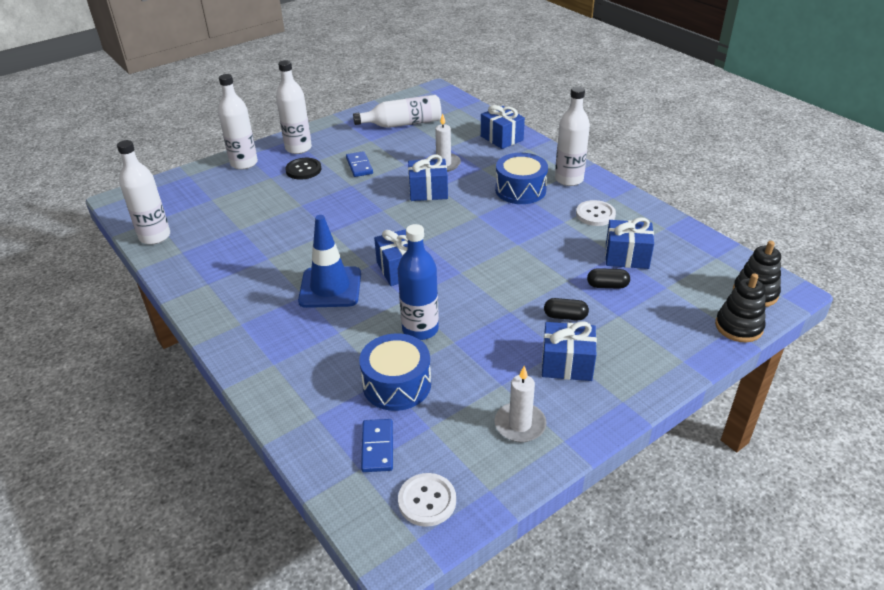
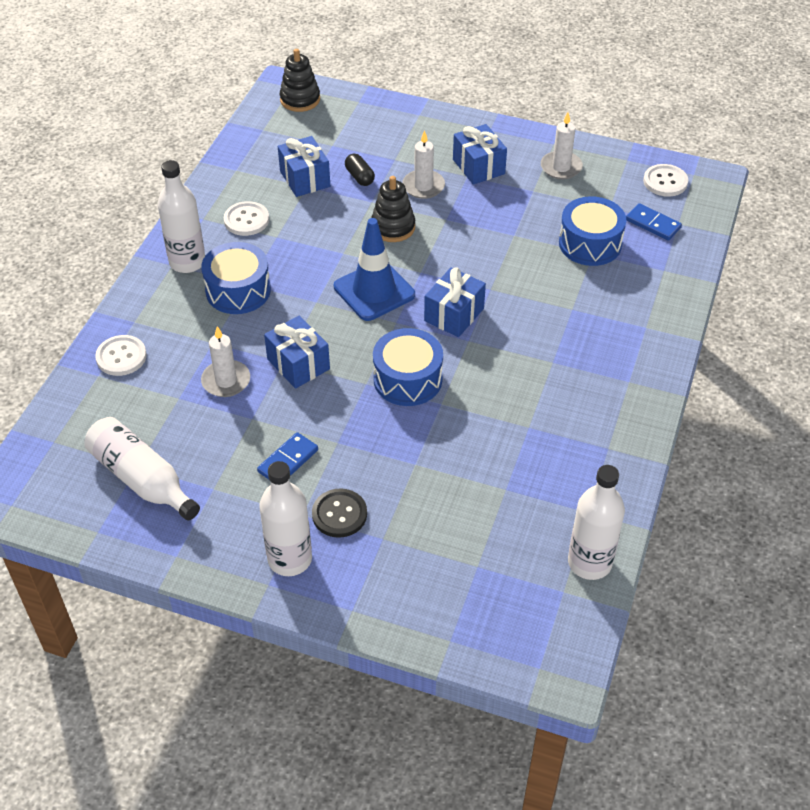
camera: 125 degrees left, 10 degrees up
white bottle [218,74,258,170] -> none
blue traffic cone [298,215,361,308] -> blue traffic cone moved to [334,218,415,321]
blue domino [361,419,393,472] -> blue domino turned 75 degrees clockwise [626,203,682,241]
blue bottle [398,224,439,340] -> none
blue gift [481,105,525,149] -> white button [95,335,147,376]
black capsule [544,298,589,320] -> white candle [402,130,445,199]
black stacking toy [715,273,766,342] -> black stacking toy moved to [371,176,415,242]
none -> blue drum [373,328,443,406]

